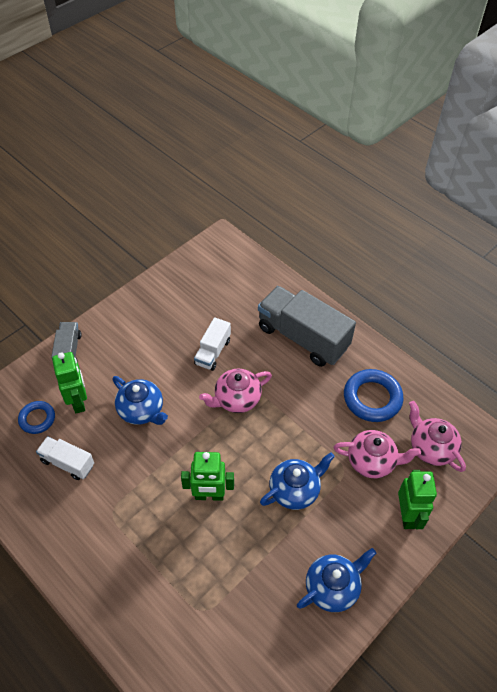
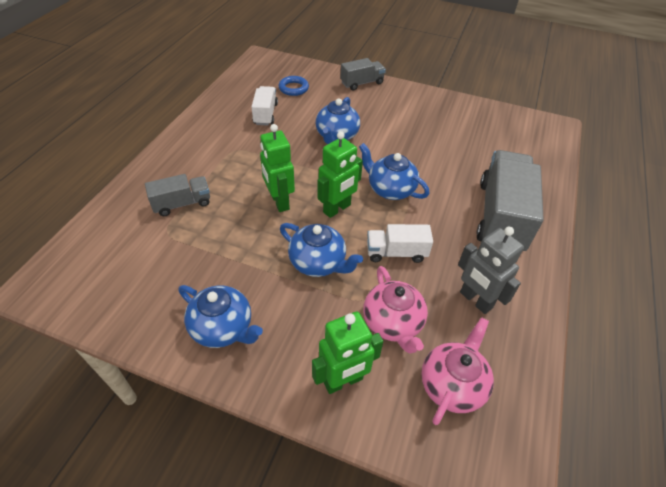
camera: 65 degrees right, 5 degrees down
green robot [52,352,87,413] -> green robot moved to [318,131,363,218]
white truck [194,317,231,371] -> white truck moved to [367,224,433,263]
pink teapot [199,369,272,413] -> blue teapot [359,143,430,200]
blue ring [344,369,404,422] -> grey robot [458,227,524,314]
none -> grey truck [145,174,210,216]

